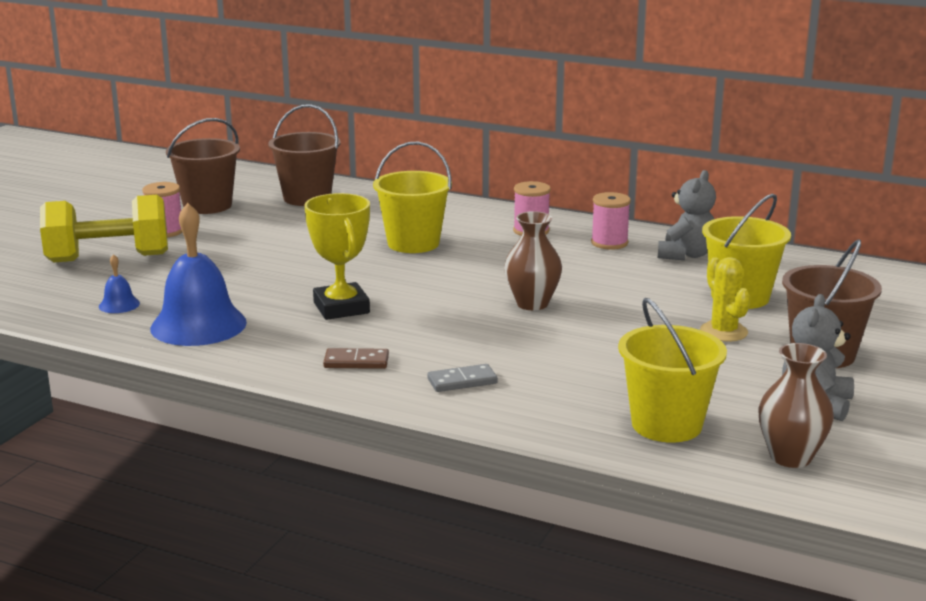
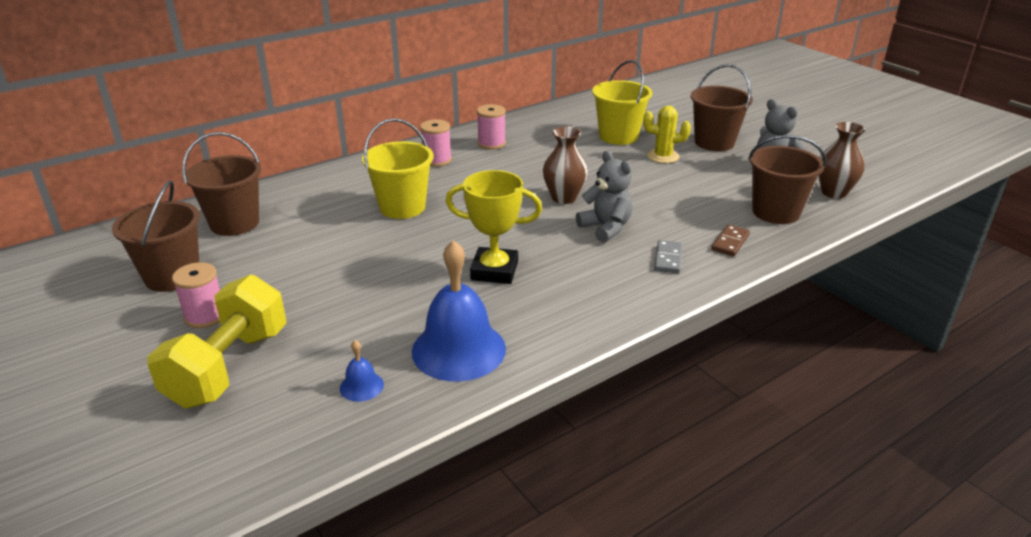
camera: 60 degrees left, 10 degrees up
brown domino [323,348,389,369] -> brown domino moved to [711,225,750,256]
yellow bucket [618,298,727,443] -> brown bucket [748,135,826,224]
grey teddy bear [658,170,716,260] -> grey teddy bear moved to [576,151,632,242]

